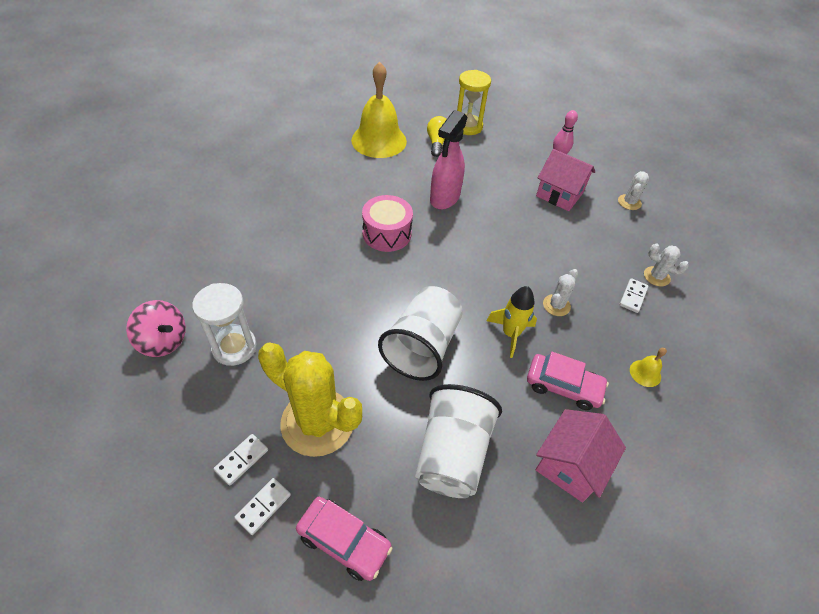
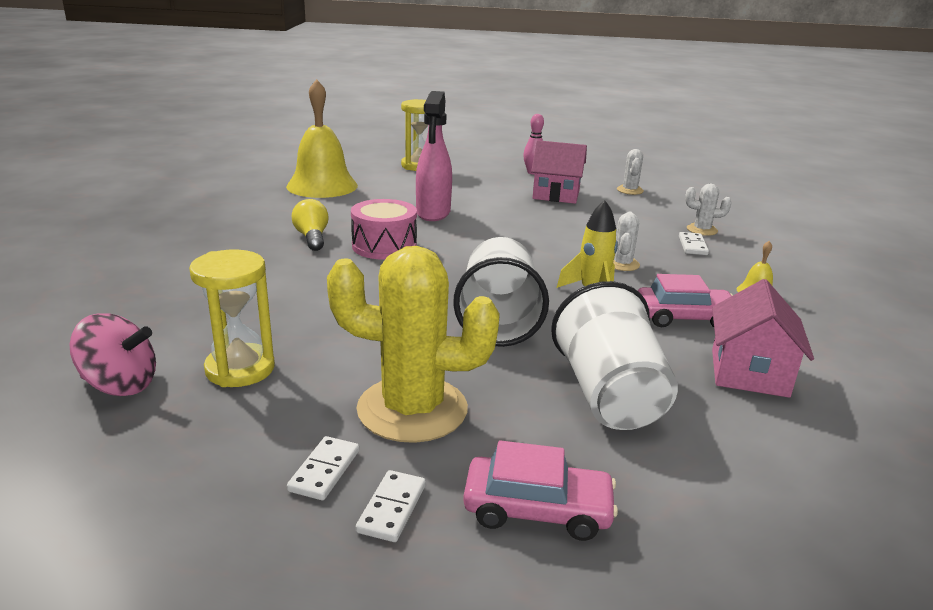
camera: 20 degrees left, 25 degrees down
white hourglass [192,283,257,366] -> yellow hourglass [189,250,275,387]
yellow light bulb [427,116,447,157] -> yellow light bulb moved to [292,199,329,251]

